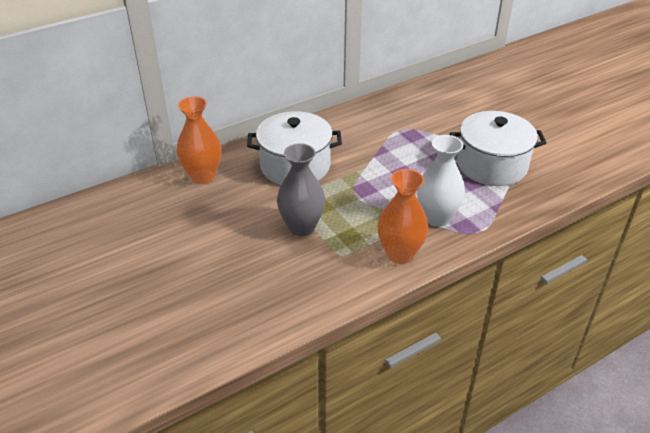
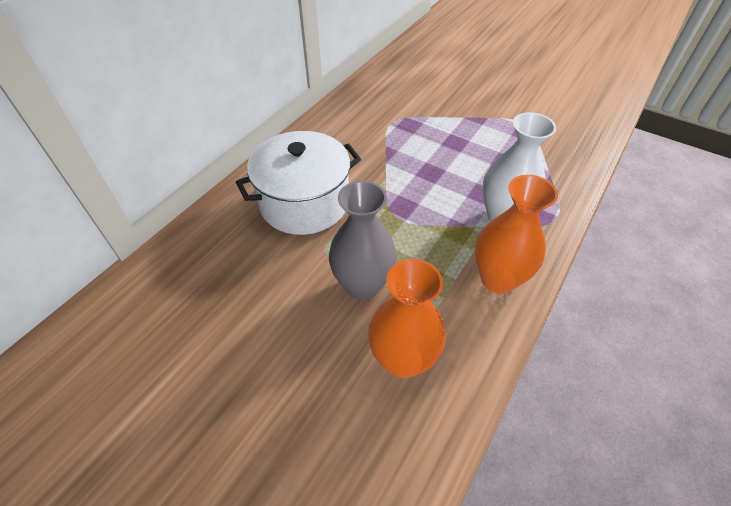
camera: 25 degrees left, 10 degrees up
orange vase [176,96,221,184] -> orange vase moved to [368,259,446,378]
white pot [449,111,546,186] -> none

